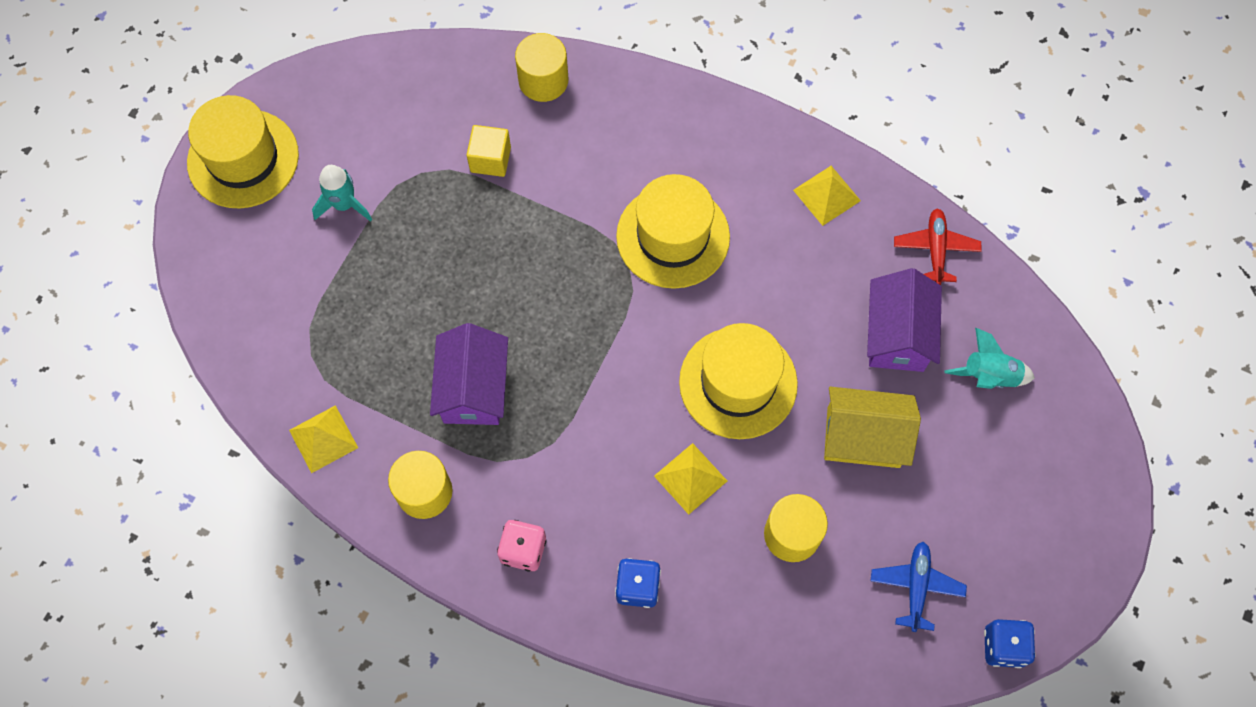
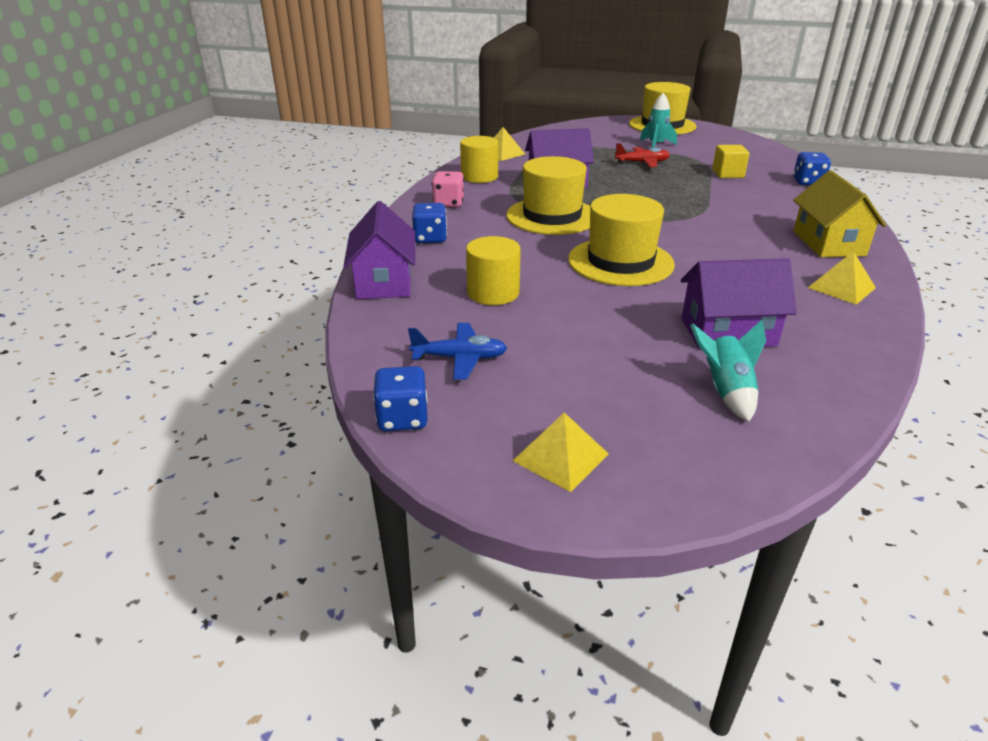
camera: 80 degrees right, 35 degrees down
yellow cylinder [515,33,568,102] -> blue dice [793,152,831,185]
yellow hat [616,174,730,289] -> yellow hat moved to [506,156,590,235]
yellow pyramid [654,443,727,515] -> yellow pyramid moved to [513,412,609,492]
yellow house [824,387,921,468] -> yellow house moved to [793,170,886,257]
red plane [894,209,982,285] -> red plane moved to [615,143,670,167]
none -> purple house [343,201,416,299]

